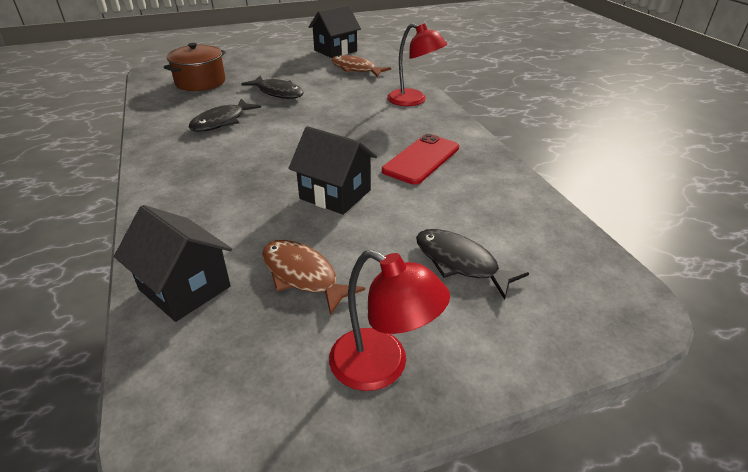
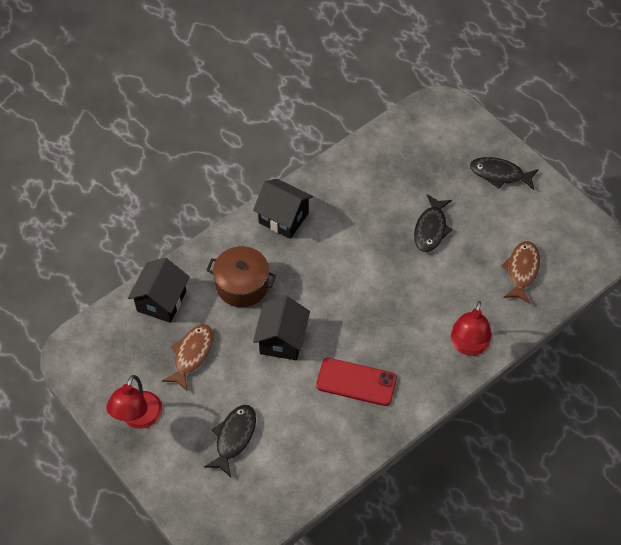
camera: 70 degrees right, 20 degrees up
brown pot [164,43,226,91] -> brown pot moved to [206,246,276,307]
black fish [188,99,261,132] -> black fish moved to [470,157,539,190]
black house [309,5,361,58] -> black house moved to [253,179,313,239]

